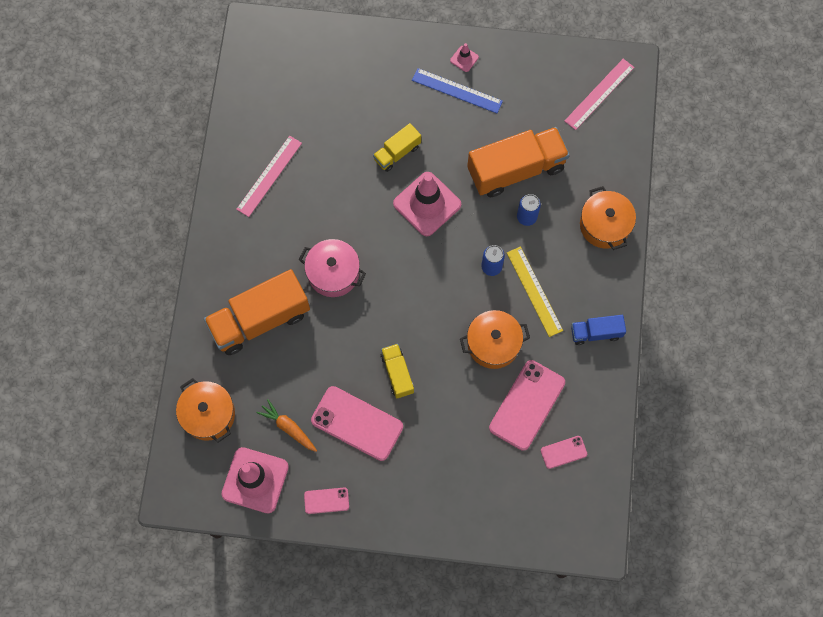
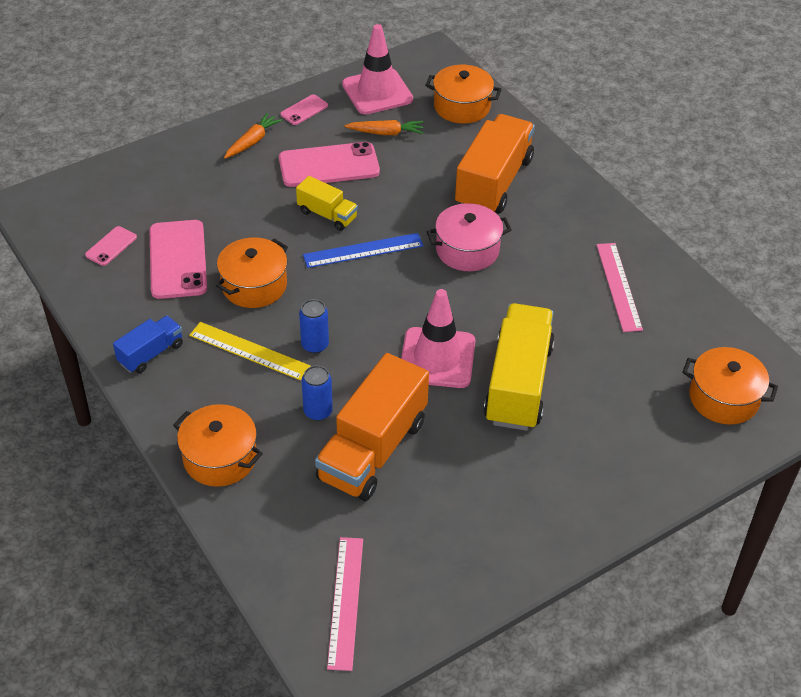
camera: 140 degrees right, 25 degrees down
yellow truck [373,123,421,172] -> yellow truck [484,303,555,431], size x1.94
blue ruler [412,68,503,113] -> blue ruler moved to [303,233,423,268]
pink traffic cone [450,43,479,72] -> none
none -> orange carrot [224,113,283,158]
none -> orange pot [682,347,778,425]

